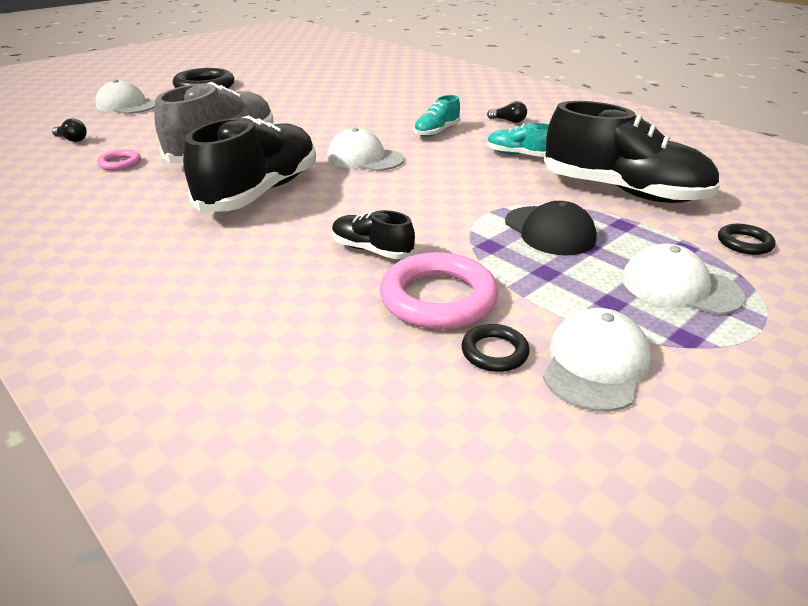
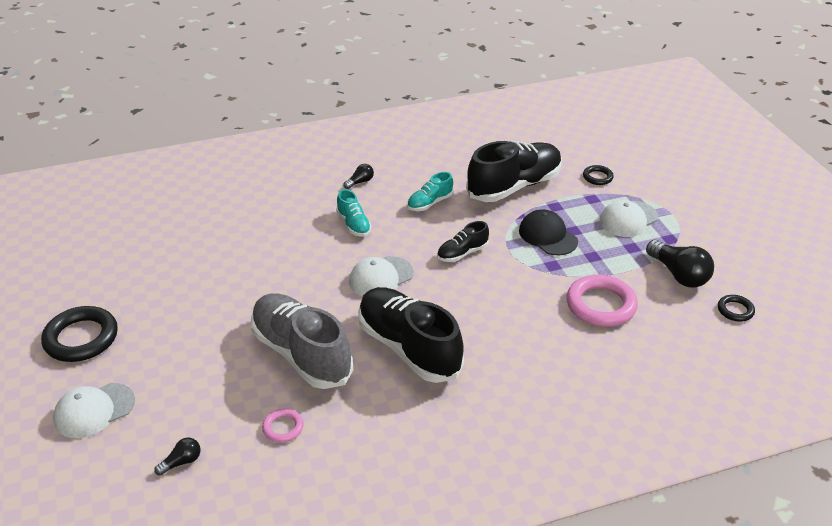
camera: 65 degrees left, 5 degrees up
black shoe [332,210,415,259] -> black shoe moved to [437,221,489,262]
black ring [461,324,529,372] -> black ring moved to [718,295,755,322]
black cap [505,201,597,255] -> black cap turned 120 degrees counterclockwise [519,209,578,255]
white cap [543,308,651,412] -> black light bulb [646,240,714,288]

